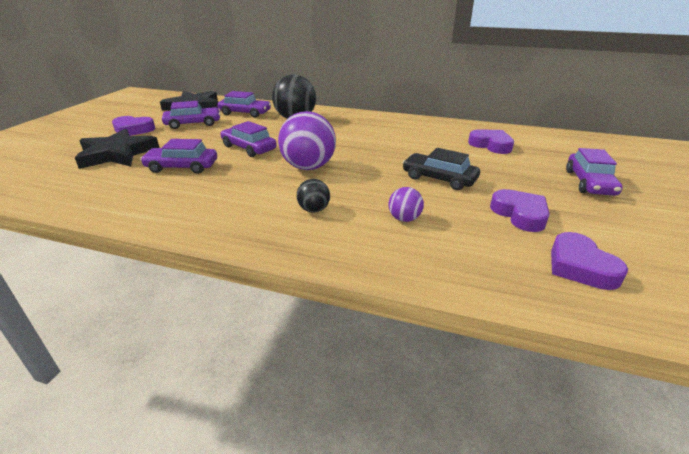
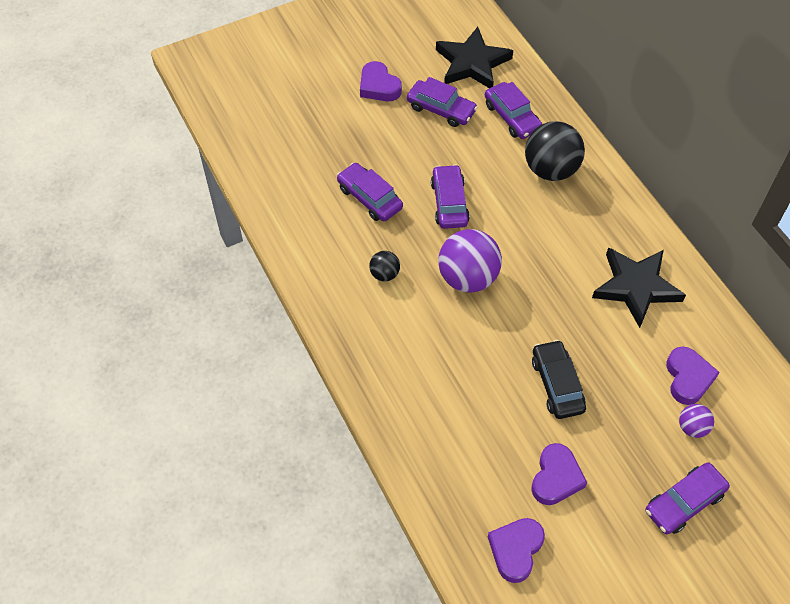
camera: 45 degrees right, 25 degrees up
black star [75,129,159,169] -> black star moved to [592,247,686,328]
black ball [297,179,330,213] -> black ball moved to [369,251,400,281]
purple ball [388,187,424,222] -> purple ball moved to [679,404,714,438]

